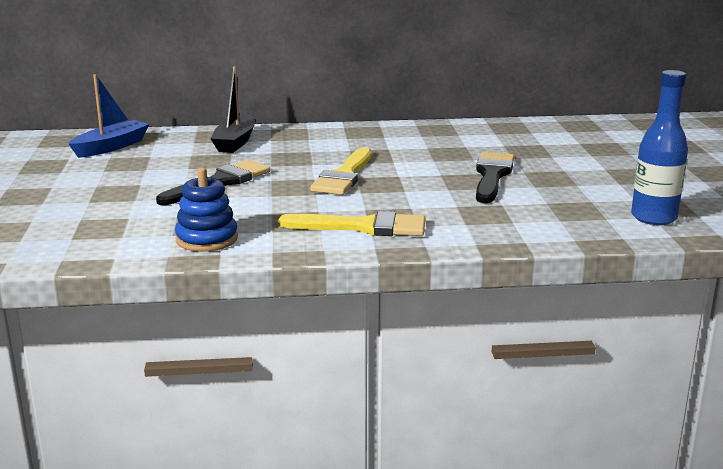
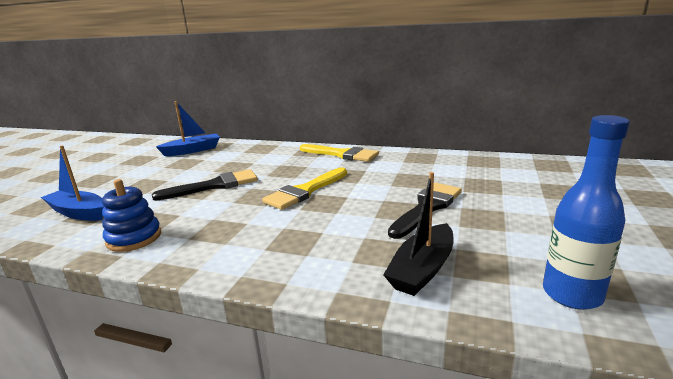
camera: 25 degrees right, 0 degrees up
black boat [210,66,255,153] -> black boat moved to [383,172,453,296]
yellow brush [278,211,426,236] -> yellow brush moved to [300,144,379,162]
none -> blue boat [41,145,104,221]

